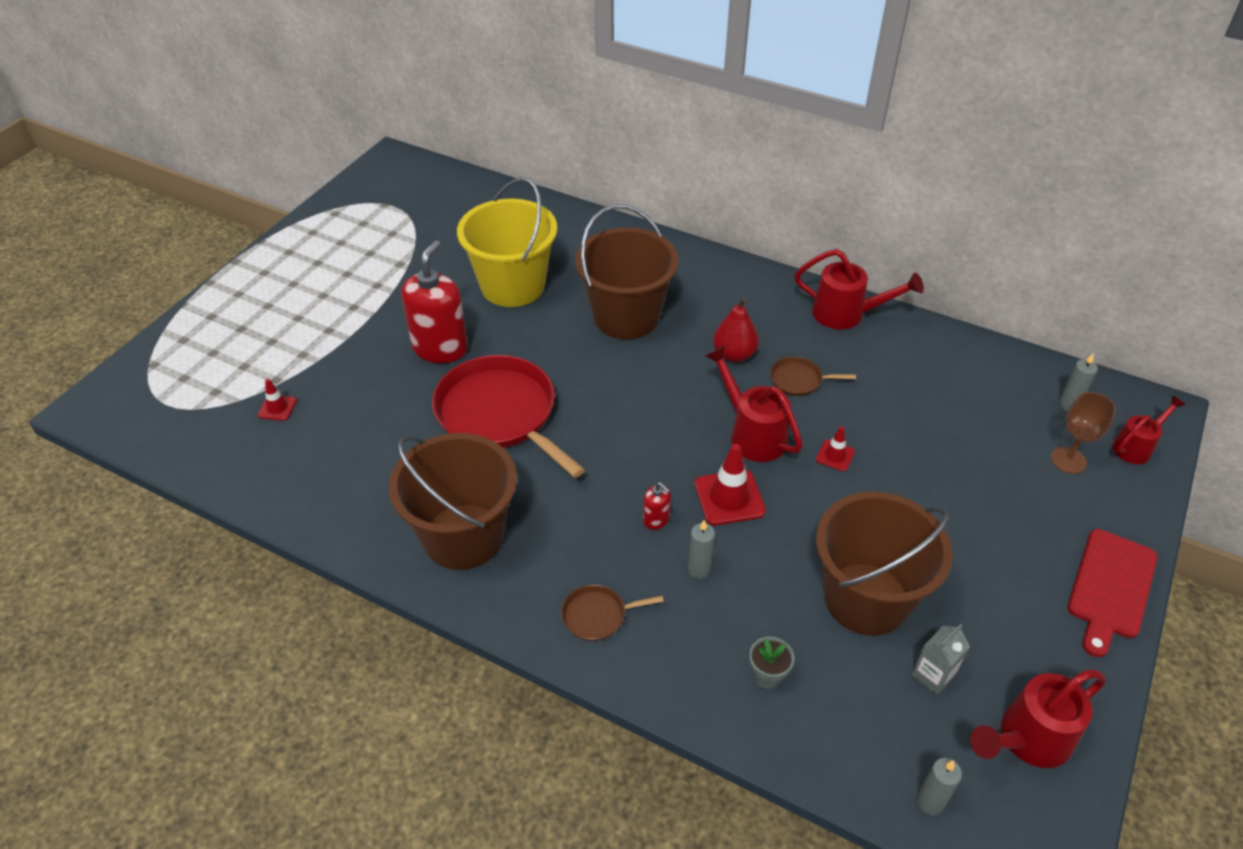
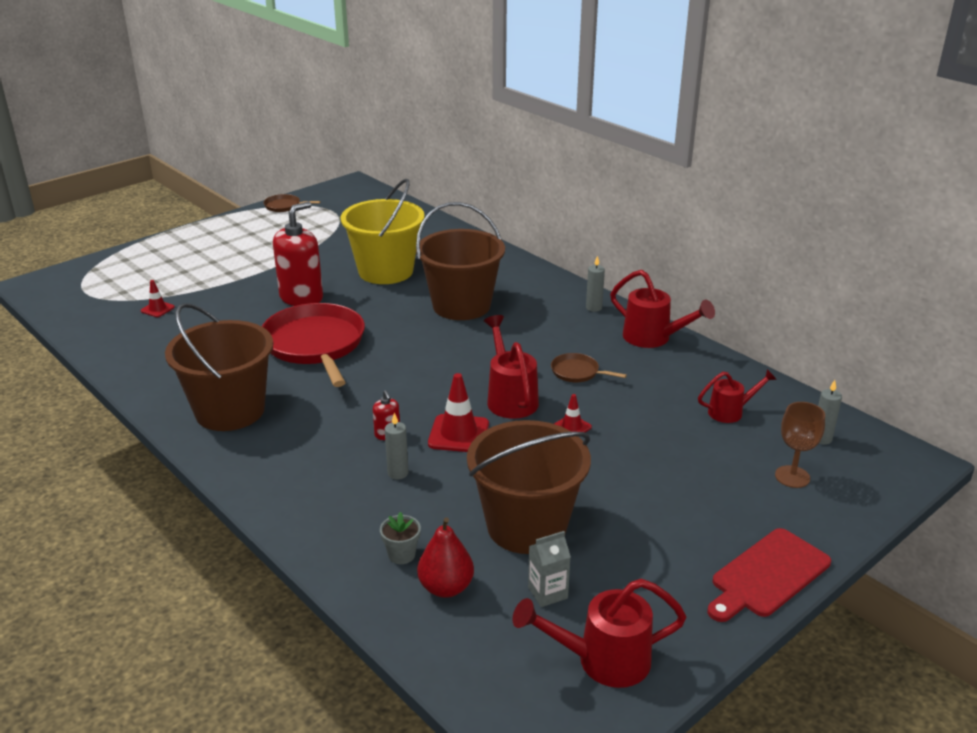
camera: 20 degrees right, 15 degrees down
brown pan [561,585,664,641] -> brown pan moved to [263,194,321,212]
red pear [713,298,759,362] -> red pear moved to [417,517,474,598]
grey candle [917,758,962,816] -> grey candle moved to [586,256,605,312]
red watering can [1112,396,1185,464] -> red watering can moved to [698,369,777,423]

